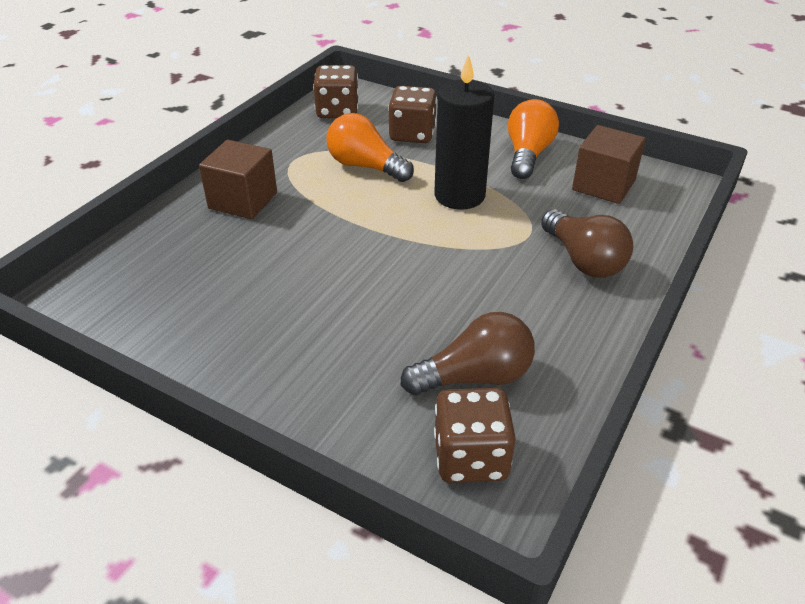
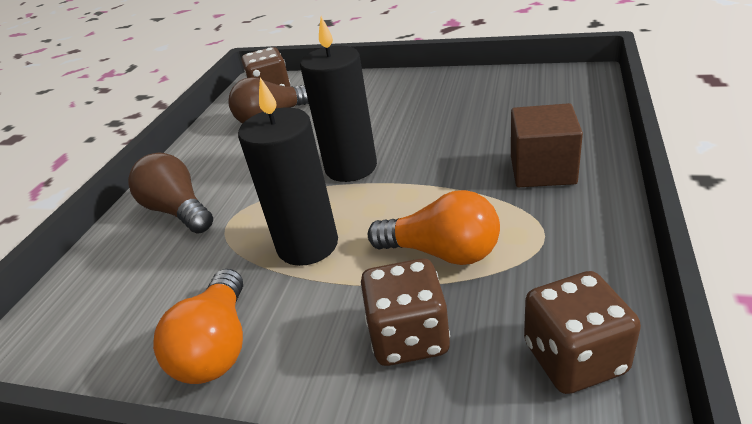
camera: 170 degrees right, 5 degrees down
brown cube [572,125,646,204] -> none
none -> black candle [300,16,377,182]

